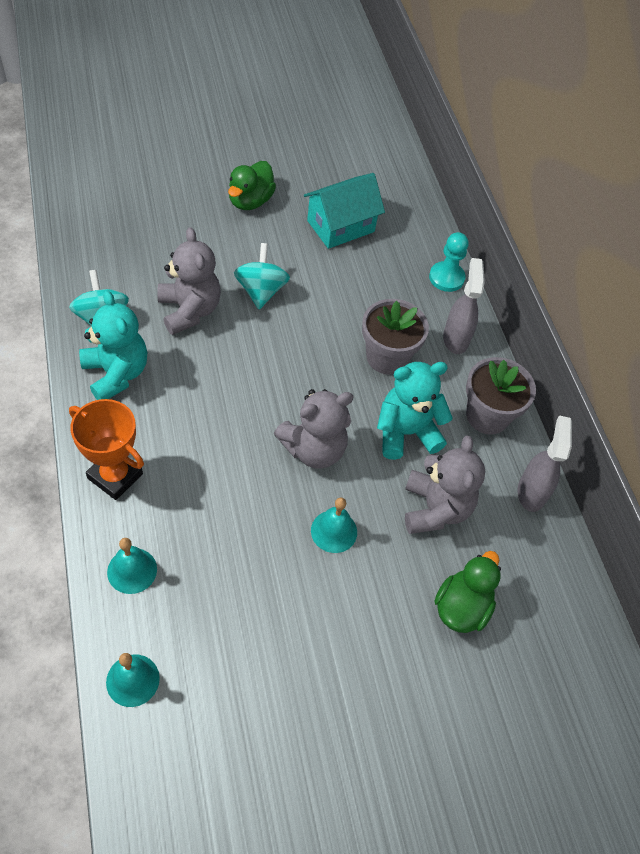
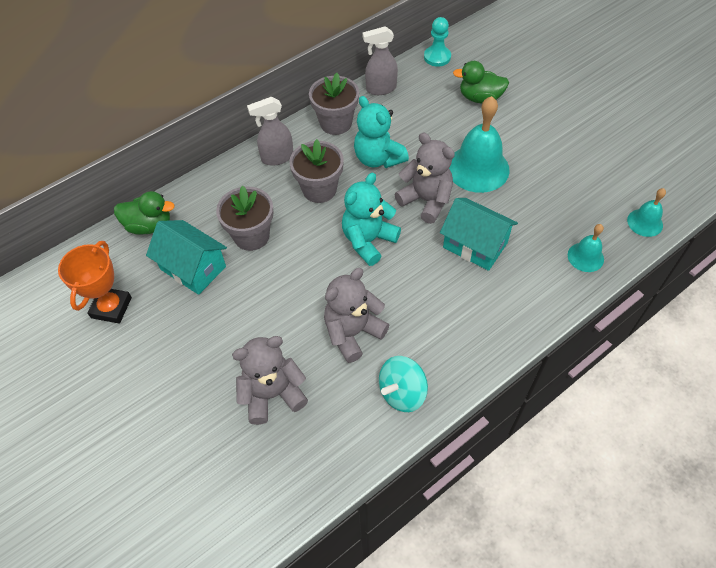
camera: 105 degrees left, 0 degrees up
orange trophy [69,399,144,500] -> orange trophy moved to [58,241,132,324]
turquoise teddy bear [79,290,147,400] -> turquoise teddy bear moved to [342,173,401,266]
green duck [228,161,276,210] -> green duck moved to [114,191,175,235]
turquoise spinning top [234,243,290,310] -> none
turquoise bell [311,498,357,553] -> turquoise bell [449,96,510,193], size x1.90
grey teddy bear [405,436,485,534] -> grey teddy bear moved to [232,336,308,425]
turquoise pawn [429,232,469,292] -> turquoise pawn moved to [424,17,451,67]
none -> grey flower pot [216,186,274,251]
none -> turquoise house [440,198,518,271]

